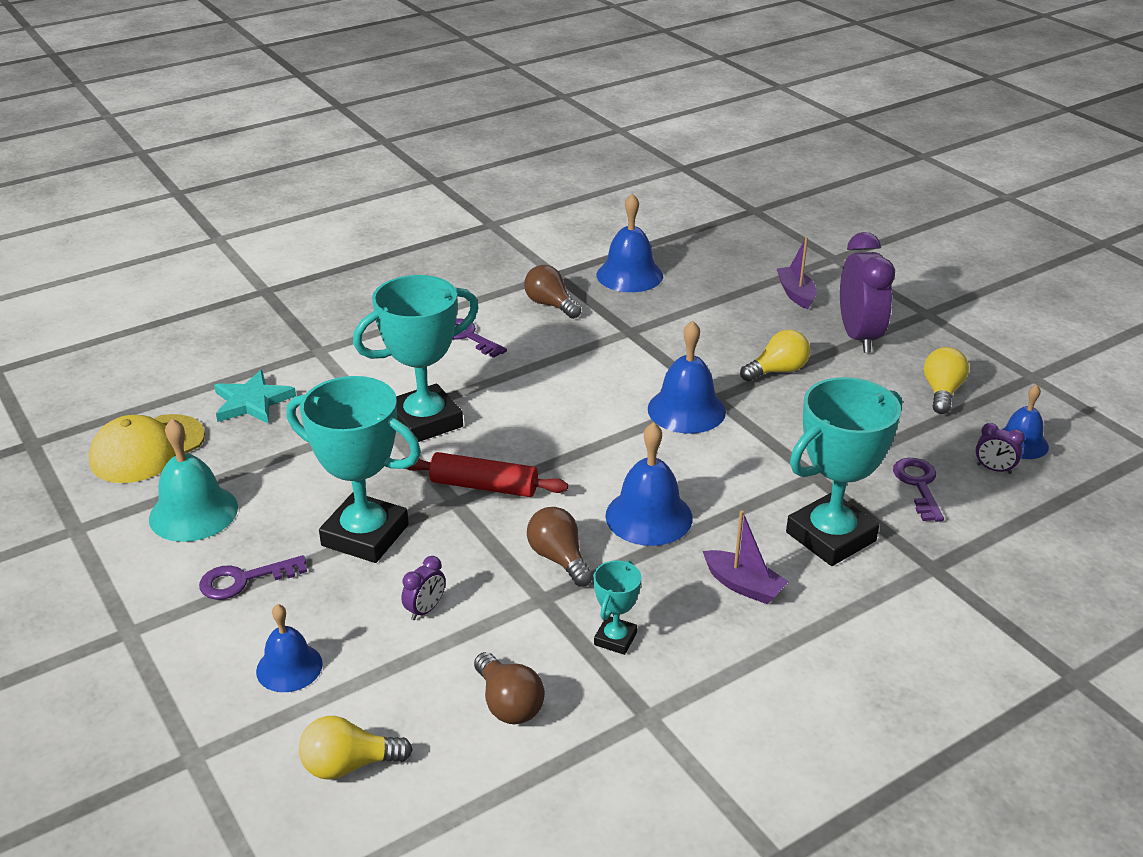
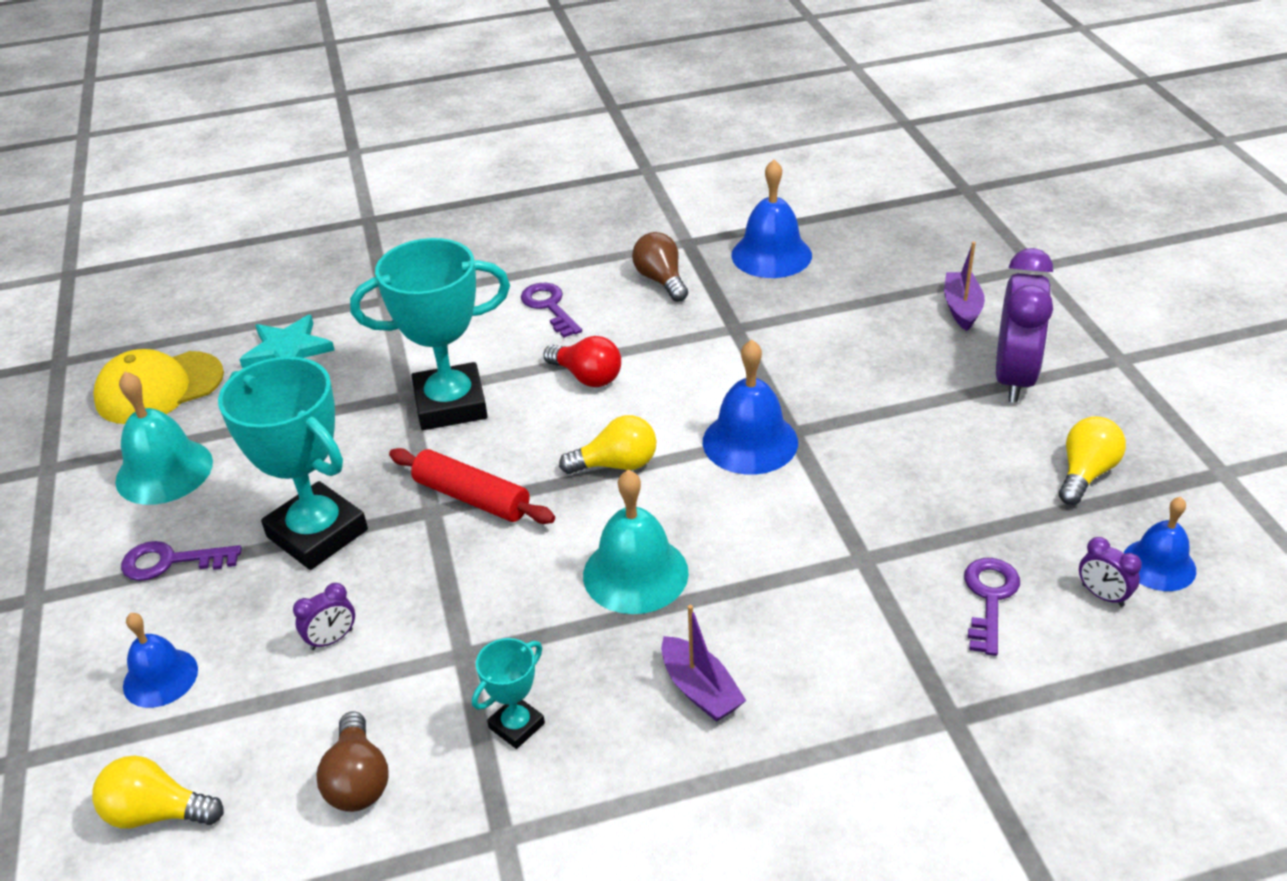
camera: 20 degrees right, 5 degrees up
brown light bulb [527,507,593,586] -> none
blue bell [605,422,693,546] -> turquoise bell [583,470,689,614]
yellow light bulb [740,330,810,382] -> yellow light bulb moved to [559,415,657,474]
turquoise trophy [786,377,902,566] -> none
none -> red light bulb [543,336,621,387]

